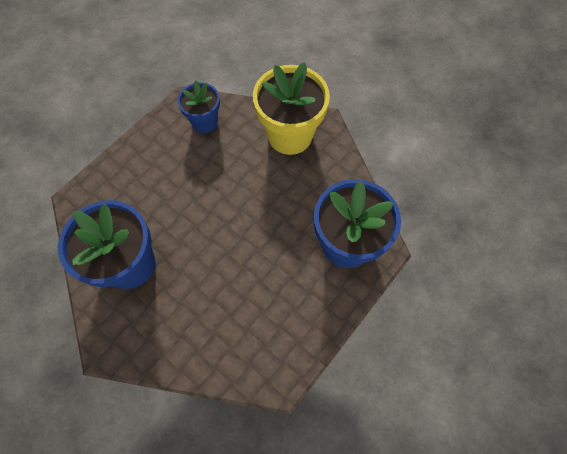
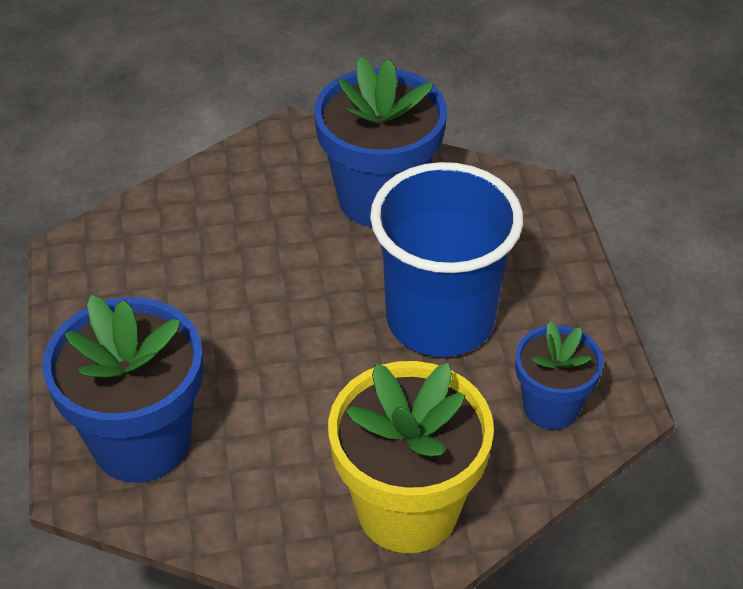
camera: 130 degrees right, 20 degrees down
none -> blue cup [370,162,523,357]

